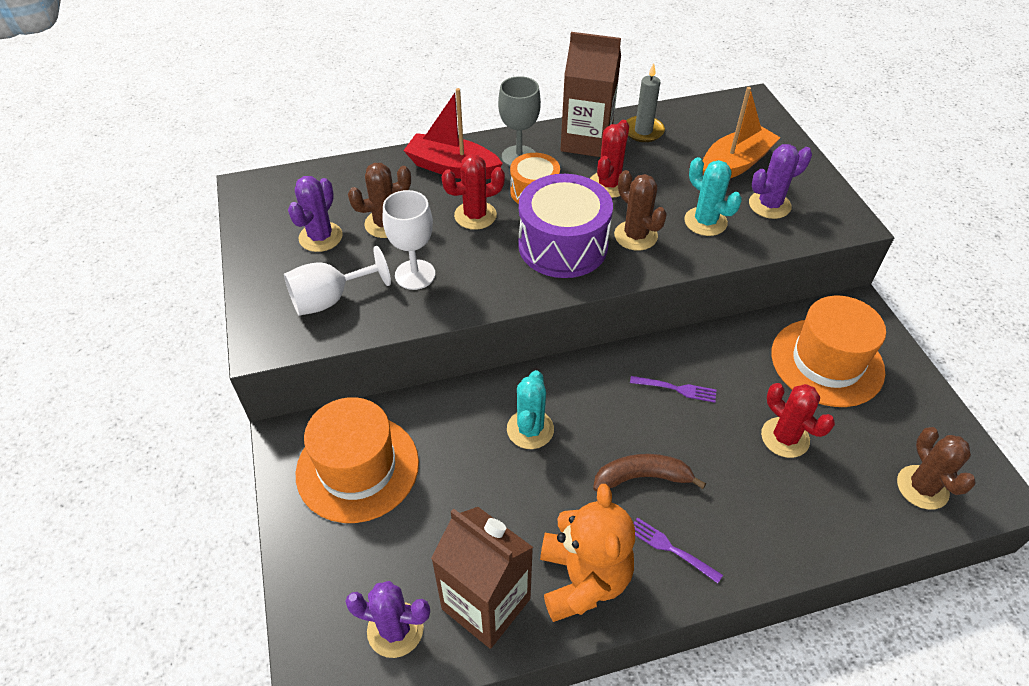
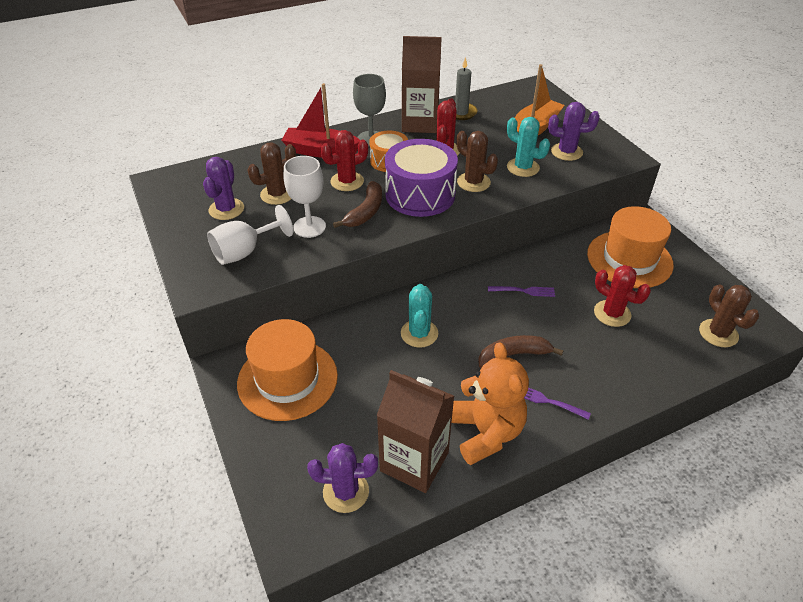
camera: 10 degrees left, 5 degrees down
purple cactus [749,144,812,219] -> purple cactus turned 45 degrees clockwise [548,102,599,161]
none -> brown banana [333,181,382,228]

